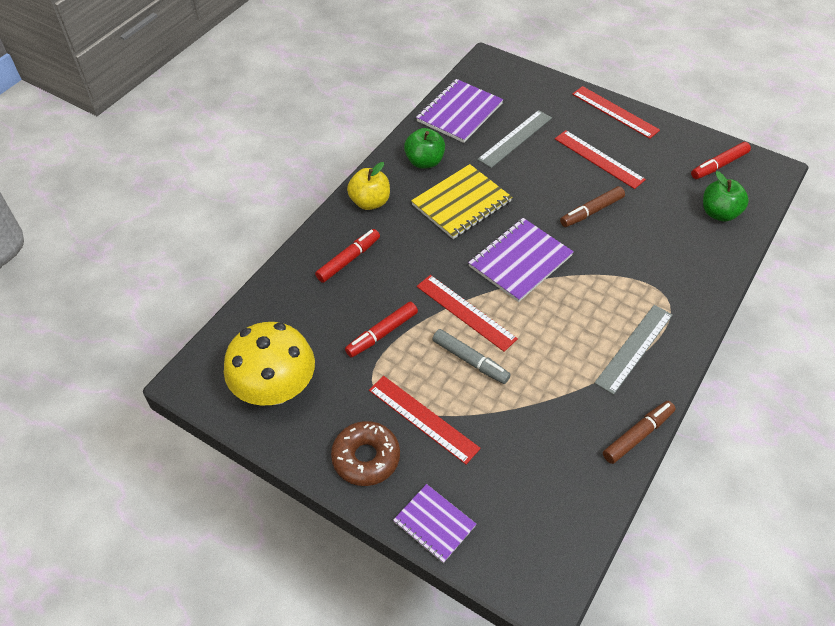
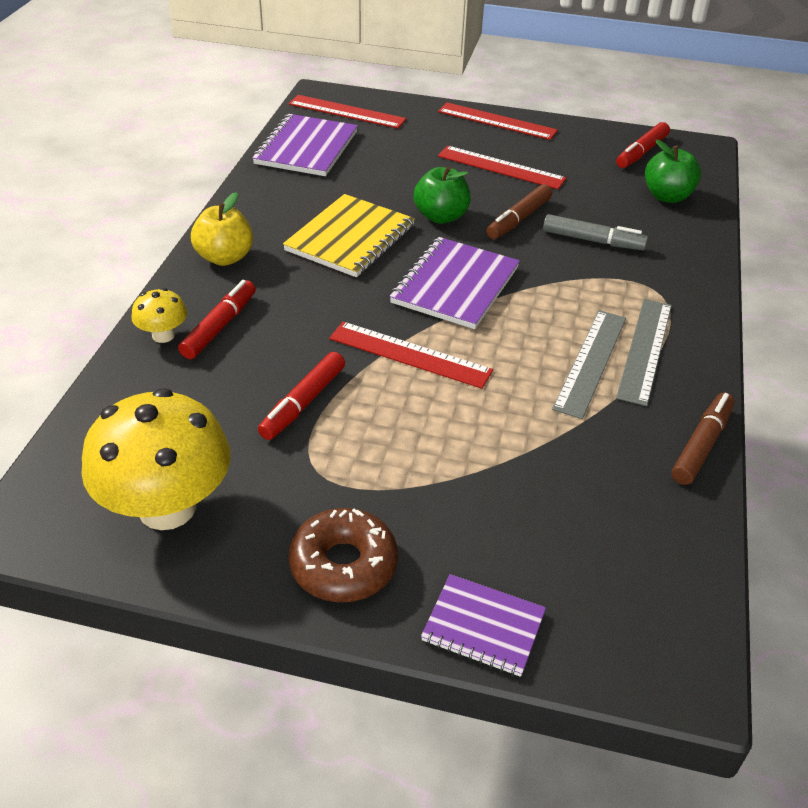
camera: 20 degrees left, 10 degrees down
red ruler [369,376,481,464] -> red ruler moved to [289,95,406,129]
green apple [404,128,445,169] -> green apple moved to [414,166,471,224]
grey marker [432,329,511,384] -> grey marker moved to [543,214,648,250]
grey ruler [477,110,552,168] -> grey ruler moved to [552,310,626,419]
none -> yellow mushroom [132,288,187,343]

